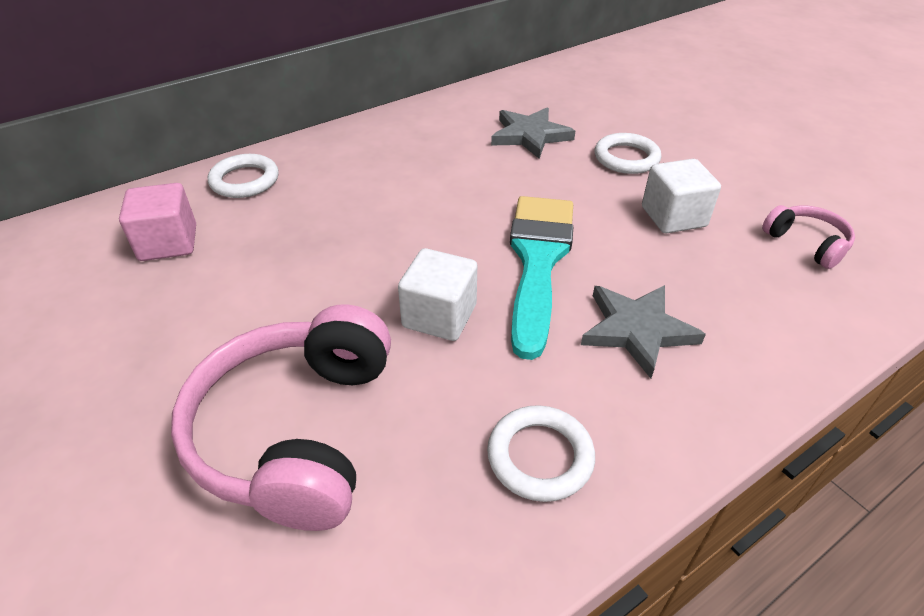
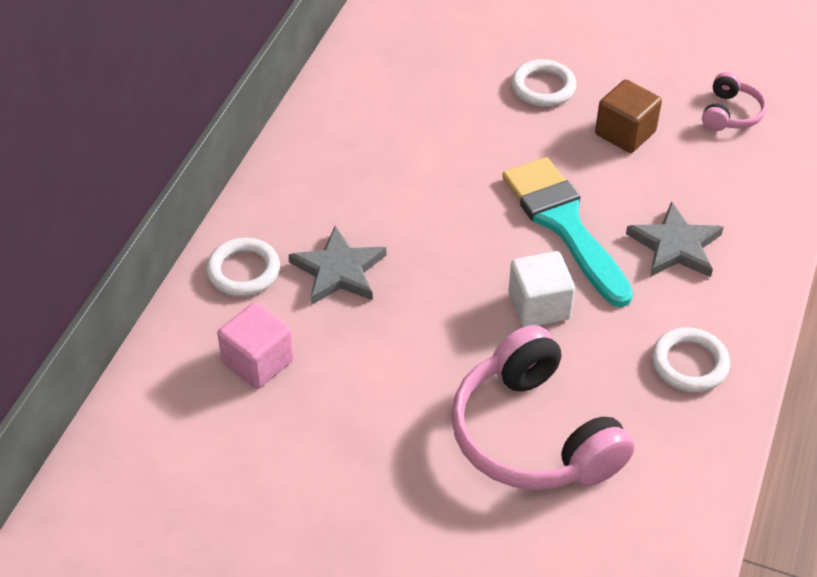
camera: 35 degrees left, 5 degrees up
grey star [491,107,575,159] -> grey star moved to [289,226,386,305]
white cube [642,159,721,233] -> brown cube [595,79,662,153]
pink headphones [762,205,855,269] -> pink headphones turned 90 degrees clockwise [702,72,767,131]

